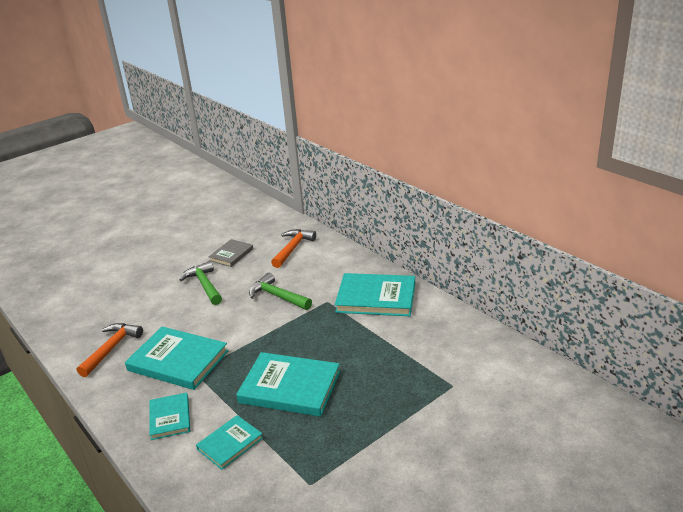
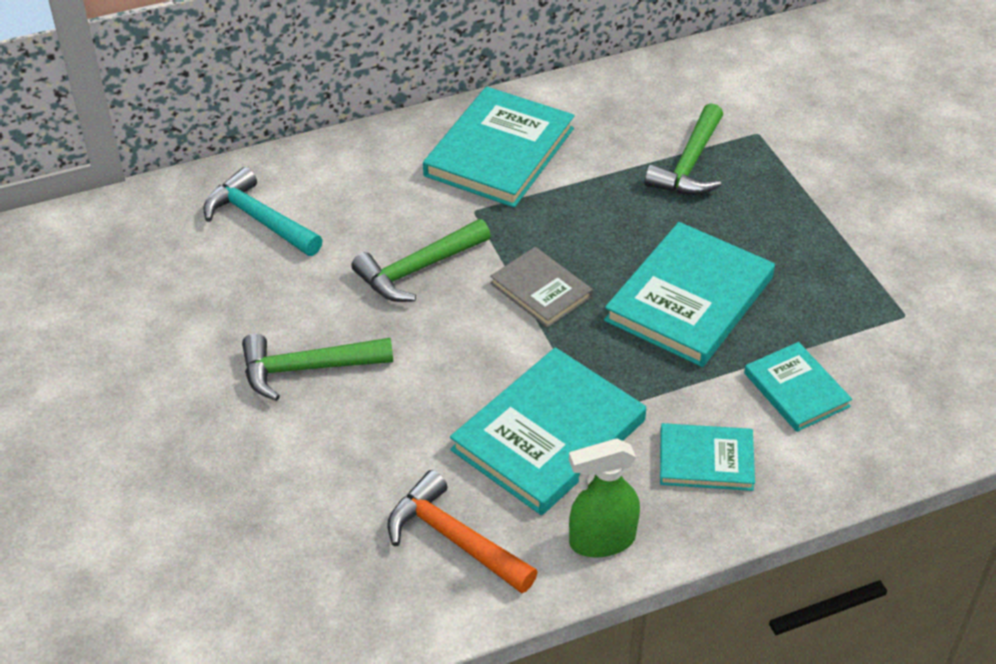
camera: 75 degrees left, 15 degrees up
grey book [208,239,253,267] -> grey book moved to [490,247,593,328]
orange hammer [271,229,316,268] -> turquoise hammer [203,167,323,256]
none -> green spray bottle [569,439,640,557]
none -> green hammer [644,103,723,195]

